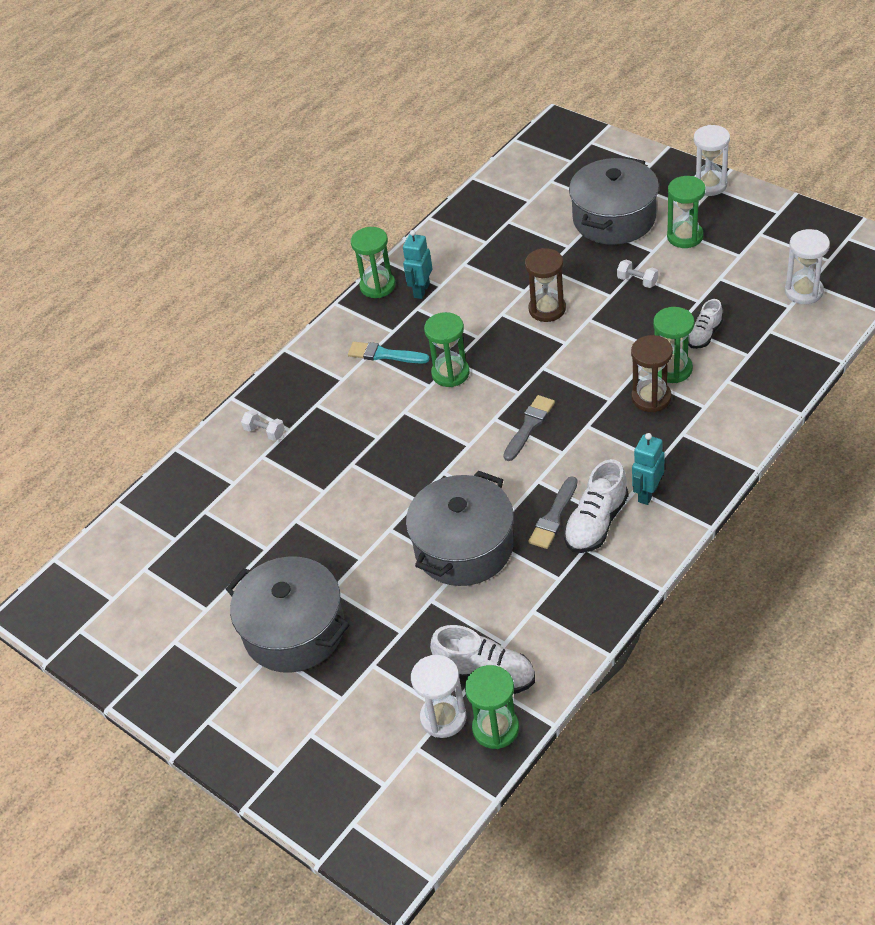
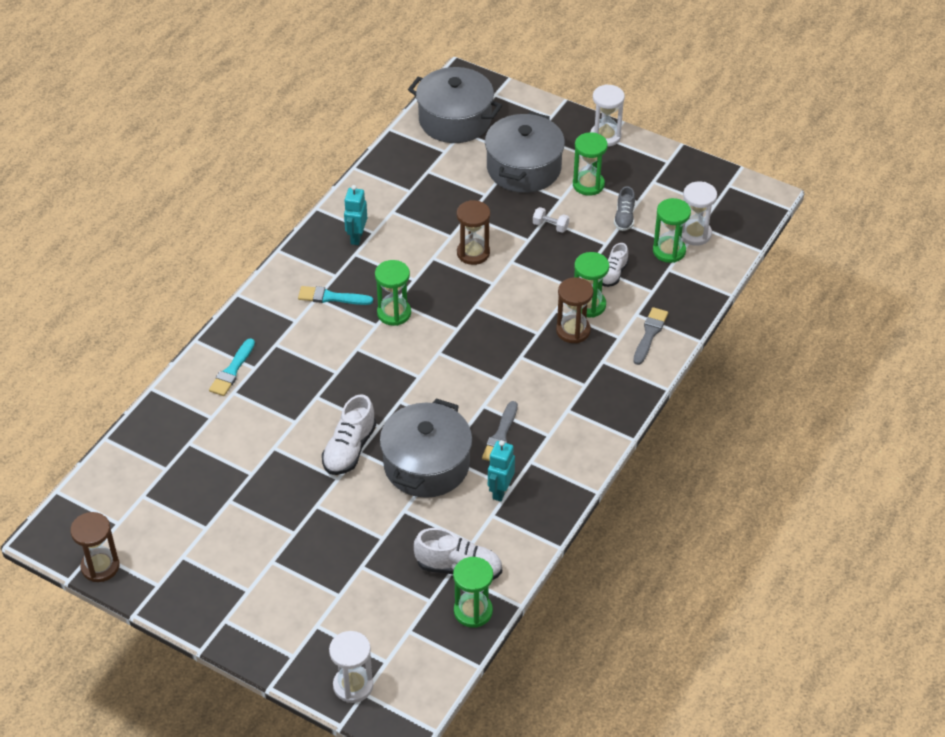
camera: 15 degrees left, 0 degrees up
grey pot [226,556,350,673] -> grey pot moved to [408,67,502,143]
white dumbbell [241,410,285,441] -> turquoise brush [209,338,255,396]
green hourglass [351,227,395,298] -> green hourglass moved to [653,198,691,263]
white hourglass [411,655,466,738] -> white hourglass moved to [329,631,373,703]
grey brush [503,395,555,461] -> grey brush moved to [633,307,668,365]
white shoe [564,459,628,553] -> white shoe moved to [322,394,376,475]
turquoise robot [632,433,665,505] -> turquoise robot moved to [488,440,515,501]
none -> brown hourglass [70,512,120,582]
none -> grey shoe [614,186,635,231]

